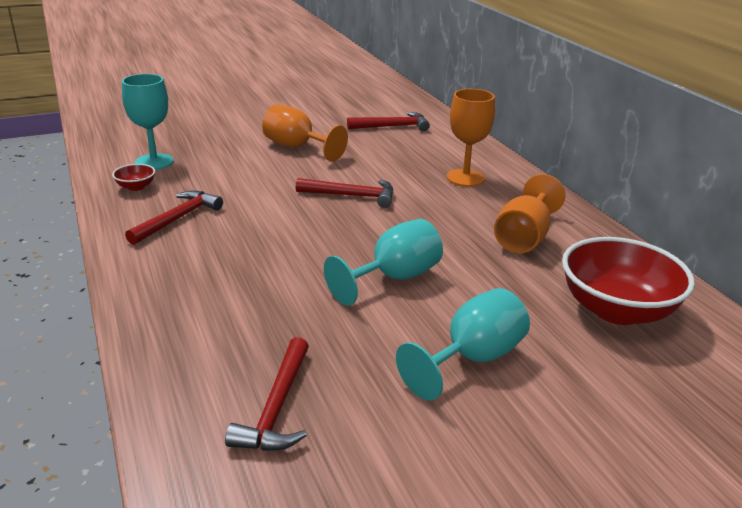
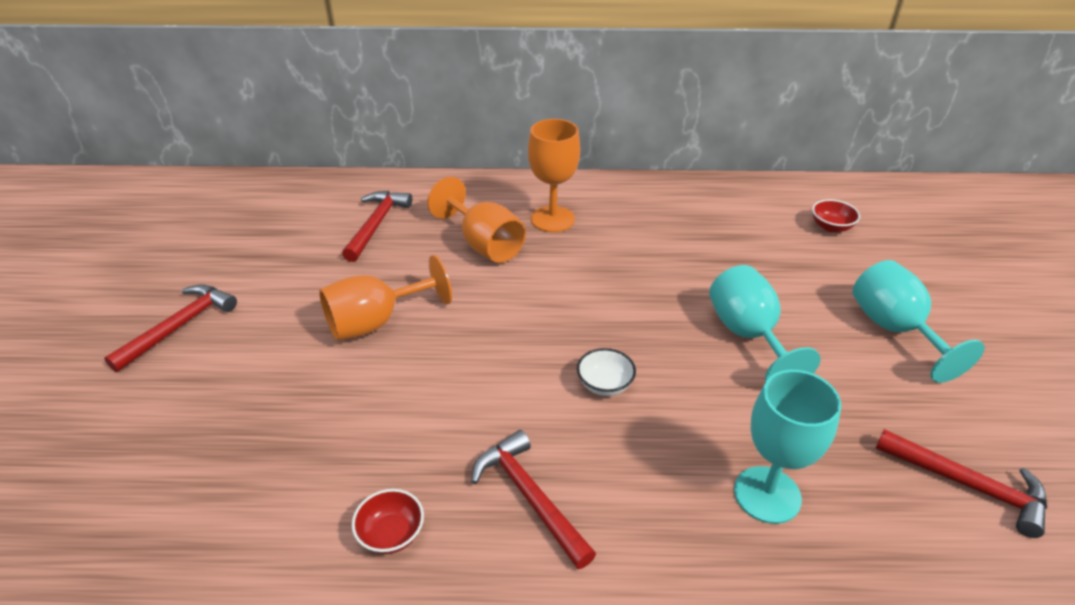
camera: 65 degrees left, 10 degrees up
turquoise goblet [122,74,174,170] -> turquoise goblet moved to [734,370,841,524]
red hammer [296,178,394,208] -> red hammer moved to [104,284,237,372]
orange goblet [494,174,565,253] -> orange goblet moved to [427,177,526,263]
red bowl [562,237,695,325] -> red bowl [812,199,860,233], size x0.43
none -> white bowl [577,348,636,396]

